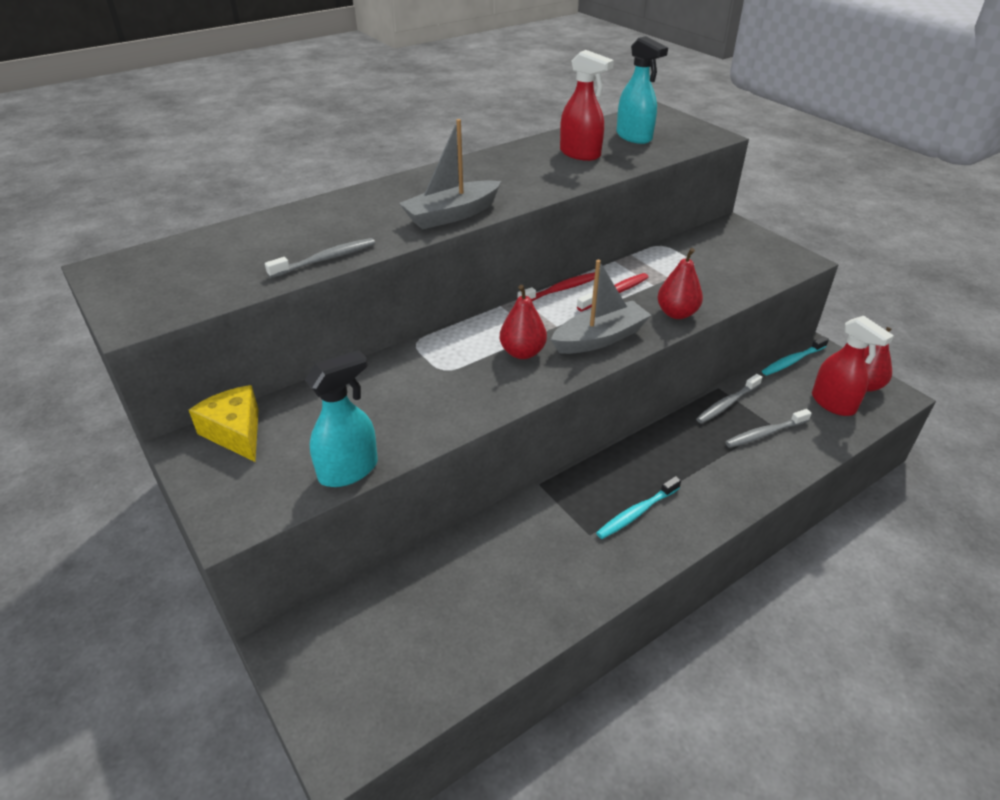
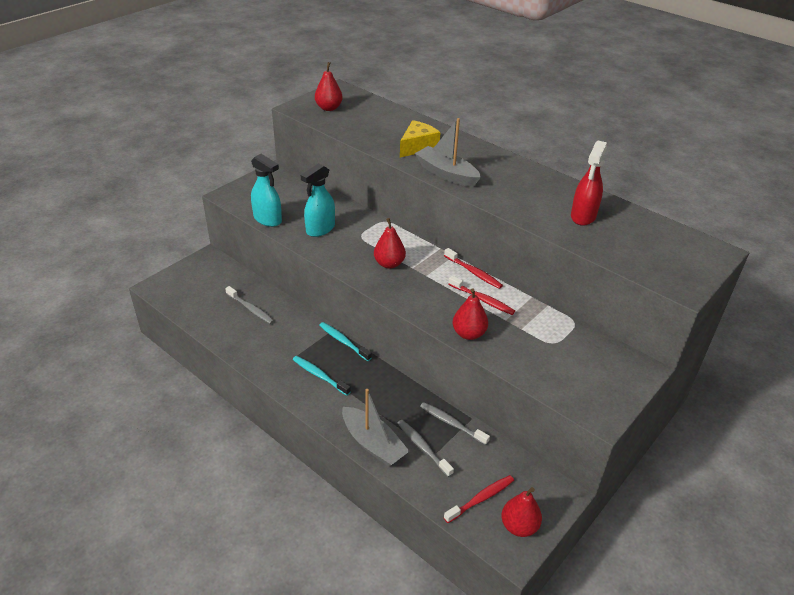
camera: 75 degrees right, 0 degrees up
yellow cheese [189,385,259,462] -> yellow cheese moved to [400,120,441,157]
grey toothbrush [265,238,375,278] -> grey toothbrush moved to [225,286,274,324]
grey boat [551,260,651,354] -> grey boat moved to [342,389,409,467]
turquoise spray bottle [617,36,668,144] -> turquoise spray bottle moved to [301,163,335,237]
turquoise toothbrush [762,336,829,376] -> turquoise toothbrush moved to [319,322,372,361]
red spray bottle [812,316,894,416] -> red toothbrush [444,475,514,523]
none -> red pear [315,62,343,111]

